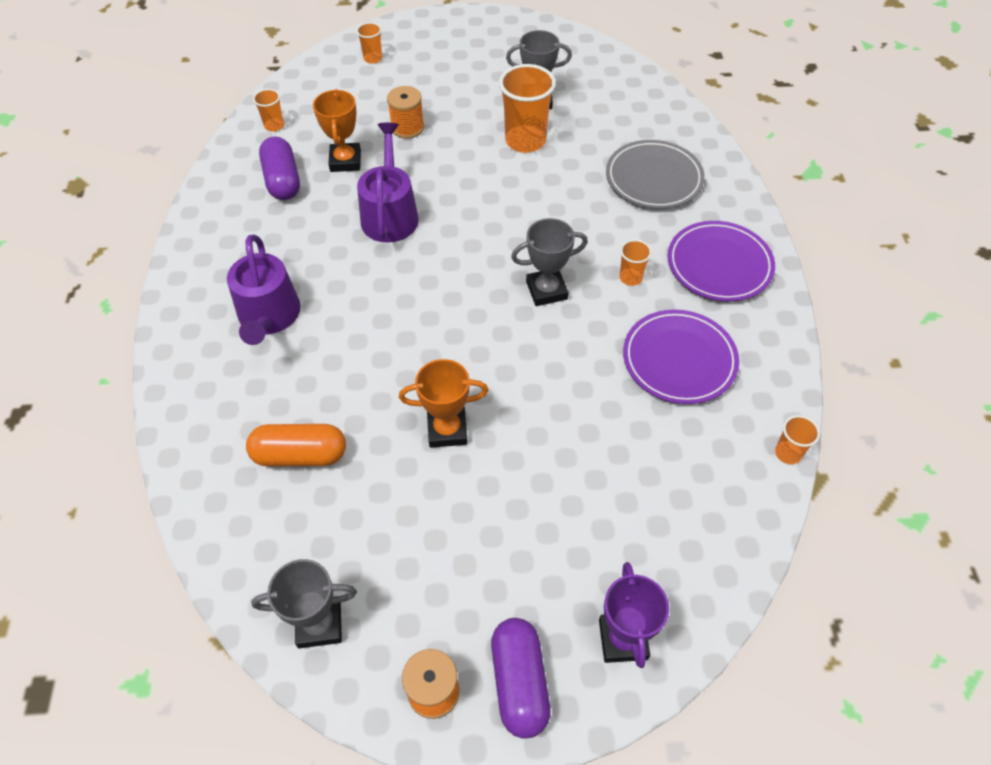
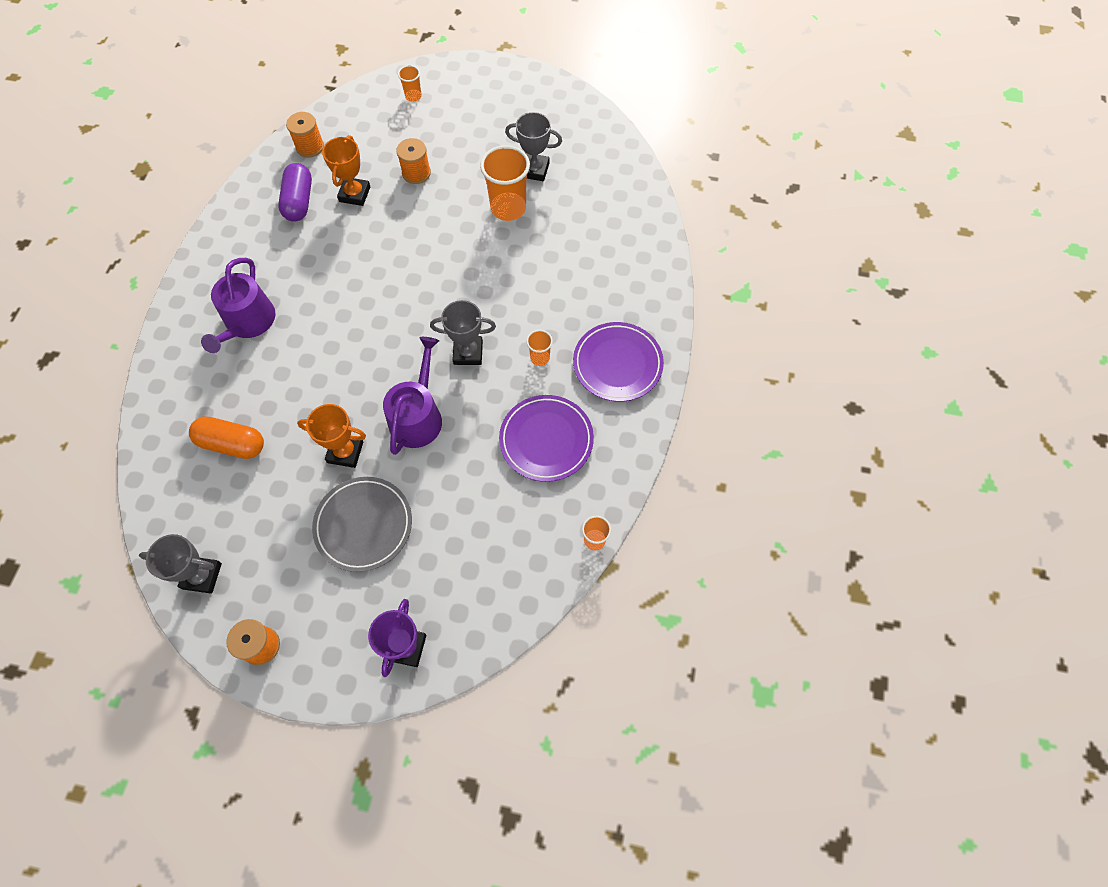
camera: 15 degrees right, 10 degrees up
orange cup [253,89,284,132] -> orange spool [286,112,324,157]
purple watering can [357,123,419,243] -> purple watering can moved to [383,337,442,455]
purple capsule [491,618,551,739] -> none
grey plate [606,140,705,209] -> grey plate moved to [312,477,412,572]

